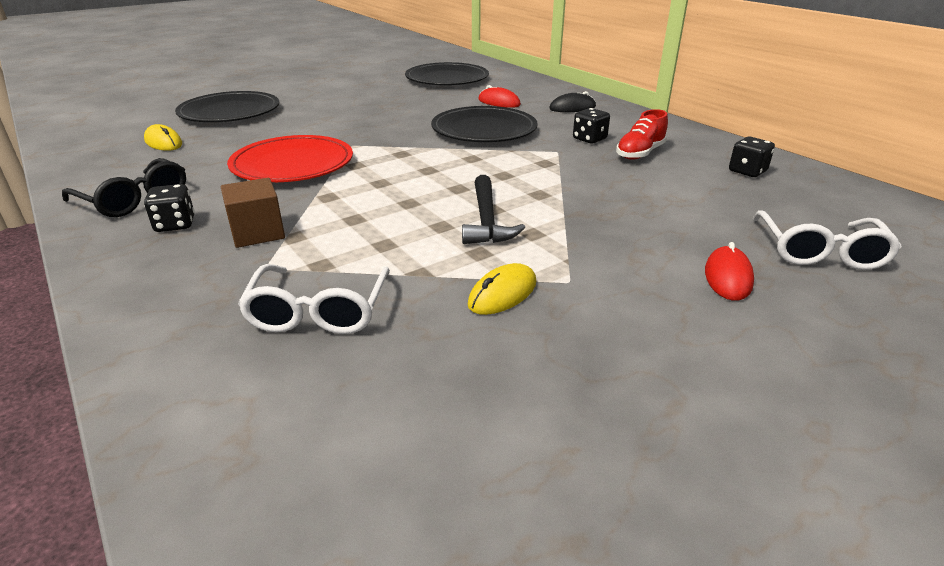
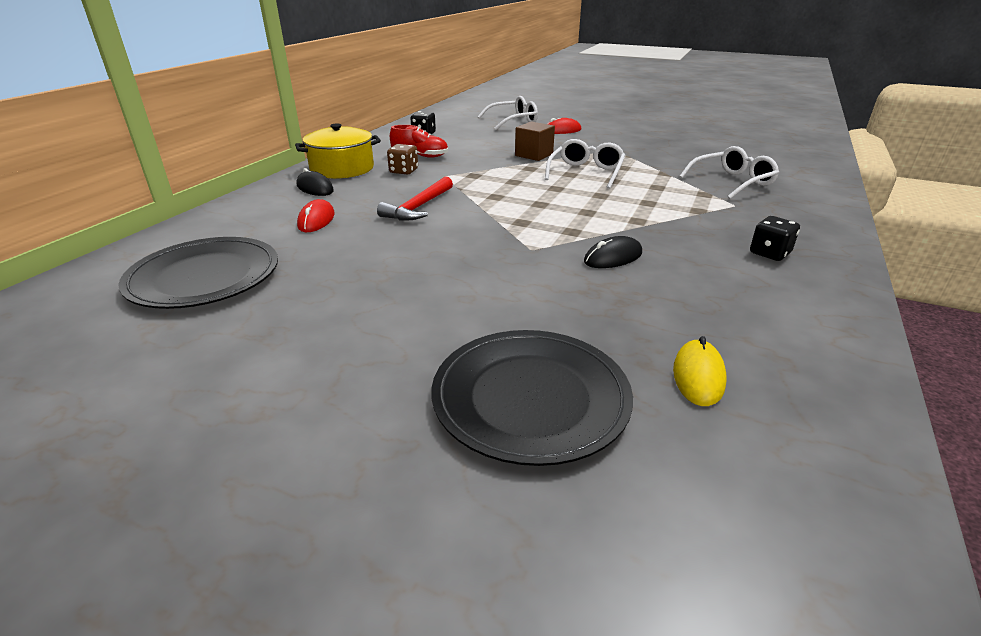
camera: 120 degrees left, 0 degrees up
black glasses [62,158,186,217] -> none
brown cube [221,178,285,248] -> brown cube moved to [515,121,555,161]
red plate [227,135,353,182] -> black mouse [584,236,642,268]
black plate [431,106,538,142] -> red hammer [377,176,453,220]
black hammer [462,175,525,244] -> white glasses [545,139,625,189]
yellow mouse [468,263,536,315] -> none
black dice [573,108,610,144] -> brown dice [387,144,418,175]
none -> yellow pot [295,123,381,179]

